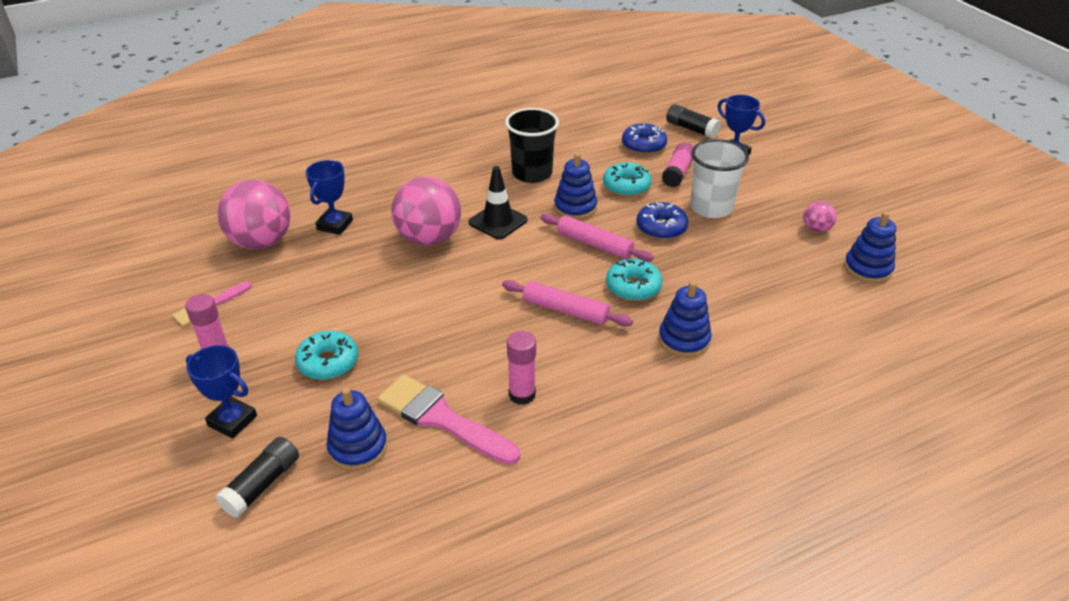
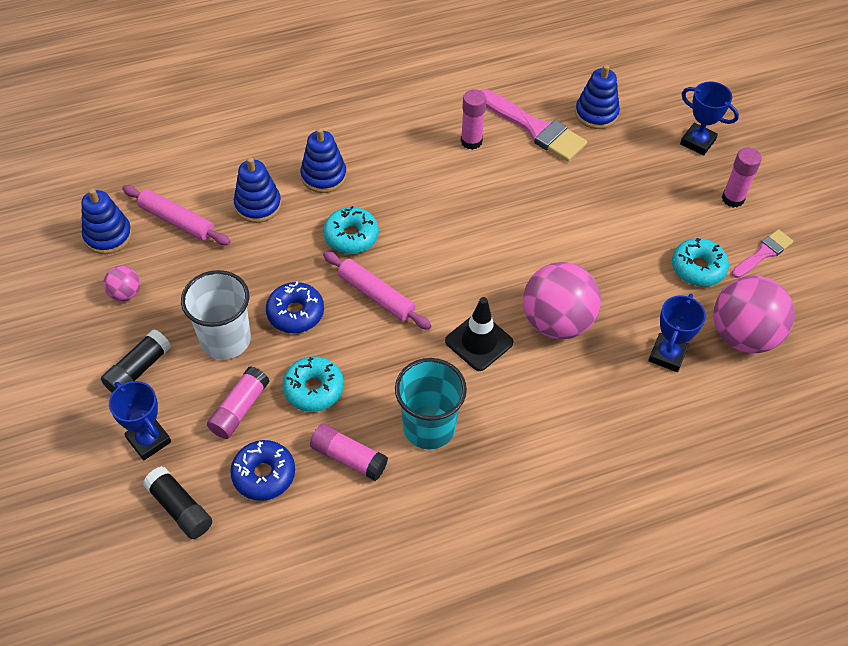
camera: 175 degrees left, 15 degrees up
black glue stick [215,437,299,518] -> black glue stick moved to [101,329,171,393]
turquoise donut [295,331,358,380] -> turquoise donut moved to [672,238,729,287]
pink rolling pin [502,280,633,327] -> pink rolling pin moved to [122,185,231,245]
black cup [505,108,559,183] -> turquoise cup [395,358,467,450]
blue stacking toy [554,153,597,220] -> blue stacking toy moved to [234,157,281,223]
none -> pink glue stick [310,424,388,481]

